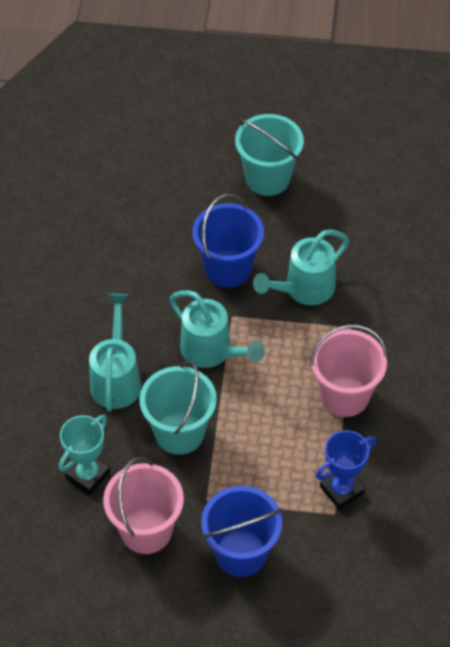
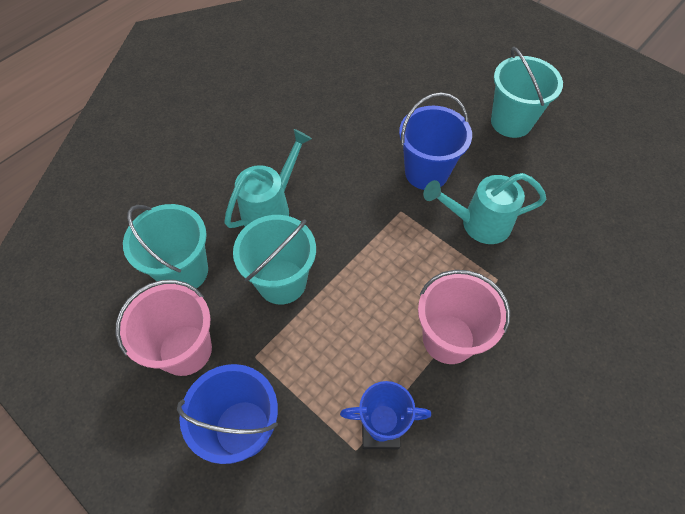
camera: 35 degrees right, 5 degrees up
turquoise trophy [59,415,110,495] -> turquoise bucket [123,204,208,289]
turquoise watering can [169,290,265,368] -> none

